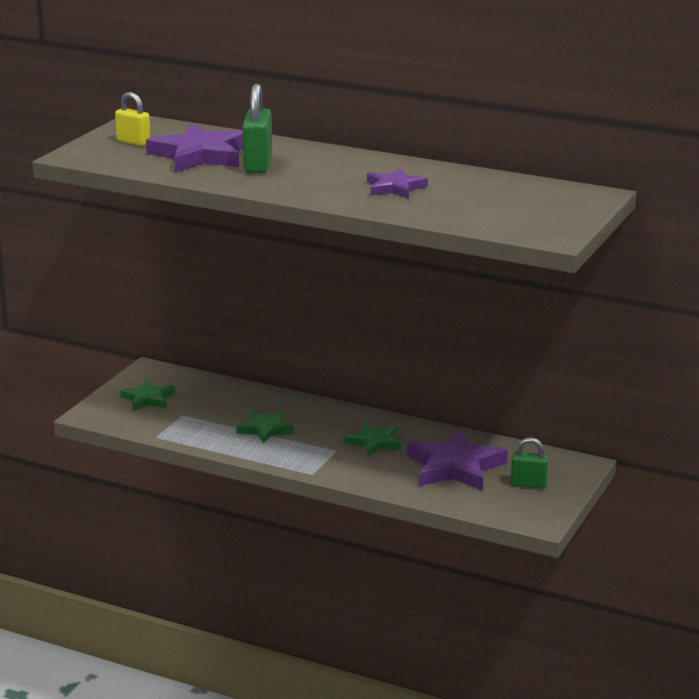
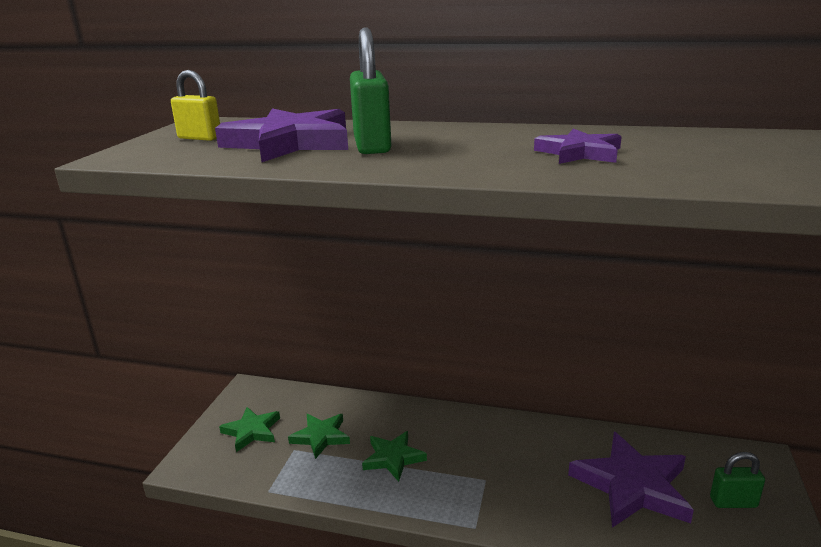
camera: 10 degrees left, 0 degrees up
green star [344,422,401,456] -> green star moved to [288,414,350,459]

